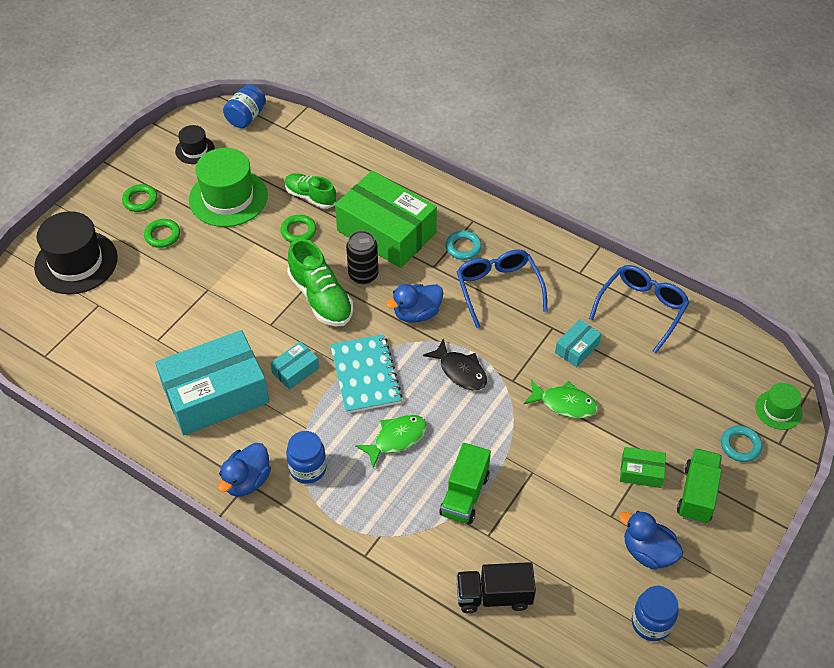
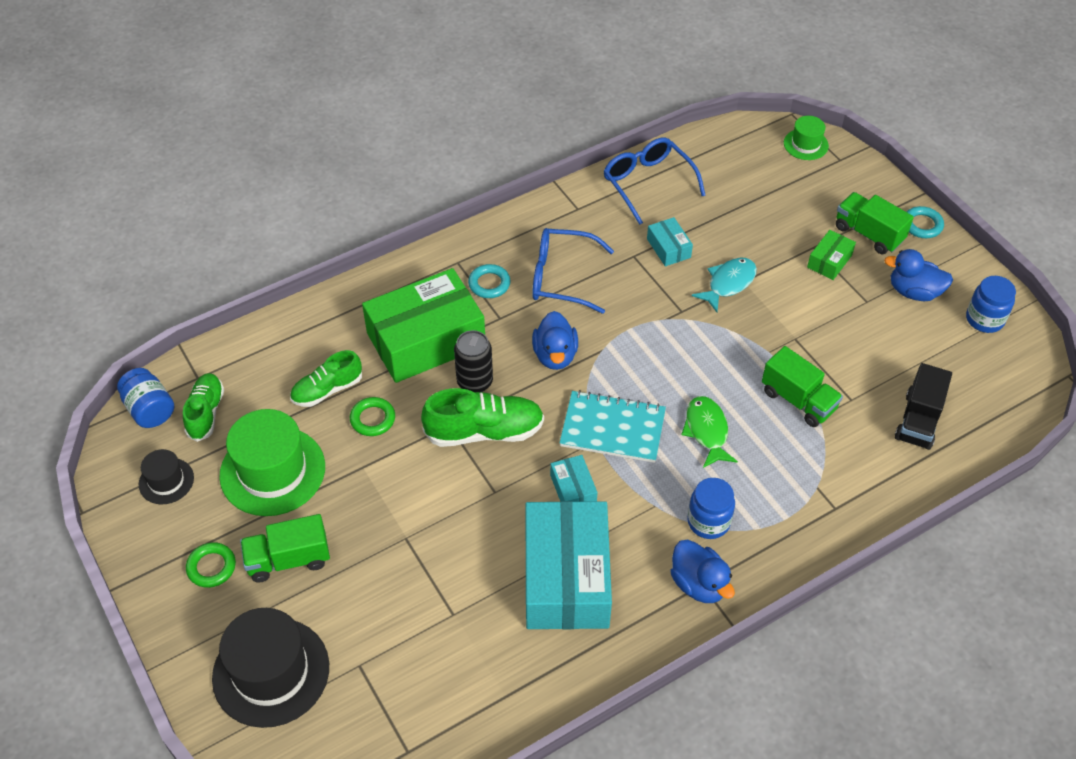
camera: 65 degrees left, 0 degrees up
green ring [144,219,180,248] -> green truck [240,514,330,583]
black fish [423,338,487,390] -> none
green fish [523,379,598,418] -> turquoise fish [692,258,757,312]
blue duck [619,511,683,570] -> blue duck turned 45 degrees clockwise [884,249,953,301]
turquoise ring [721,425,763,462] -> turquoise ring moved to [907,206,944,238]
none -> green shoe [183,373,224,442]

